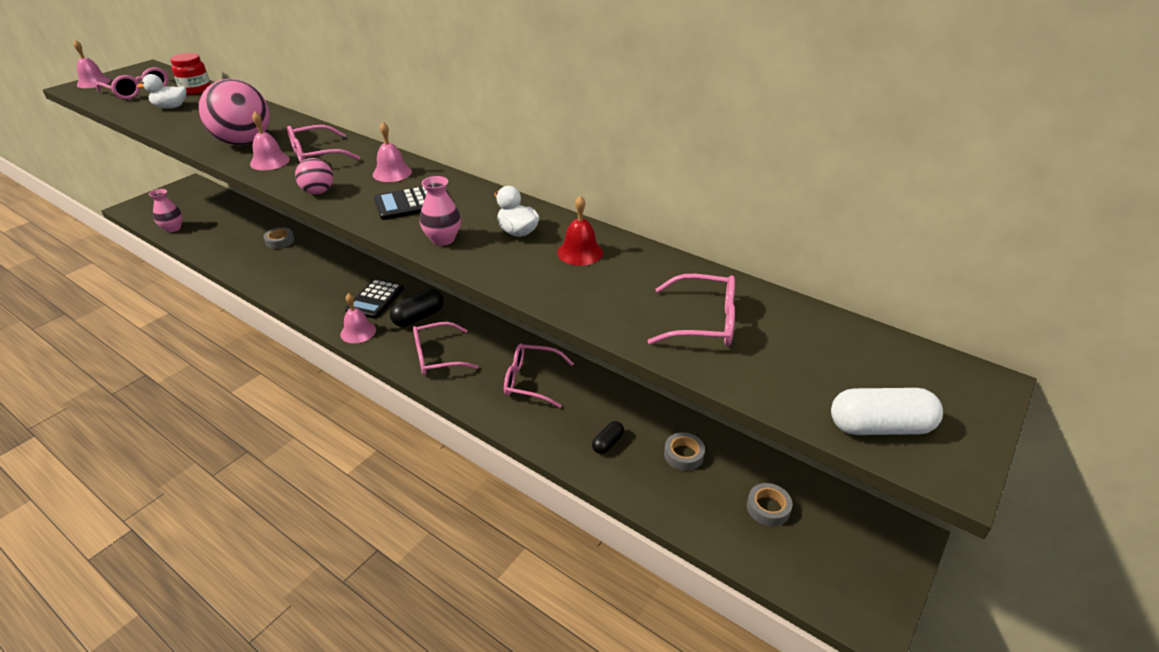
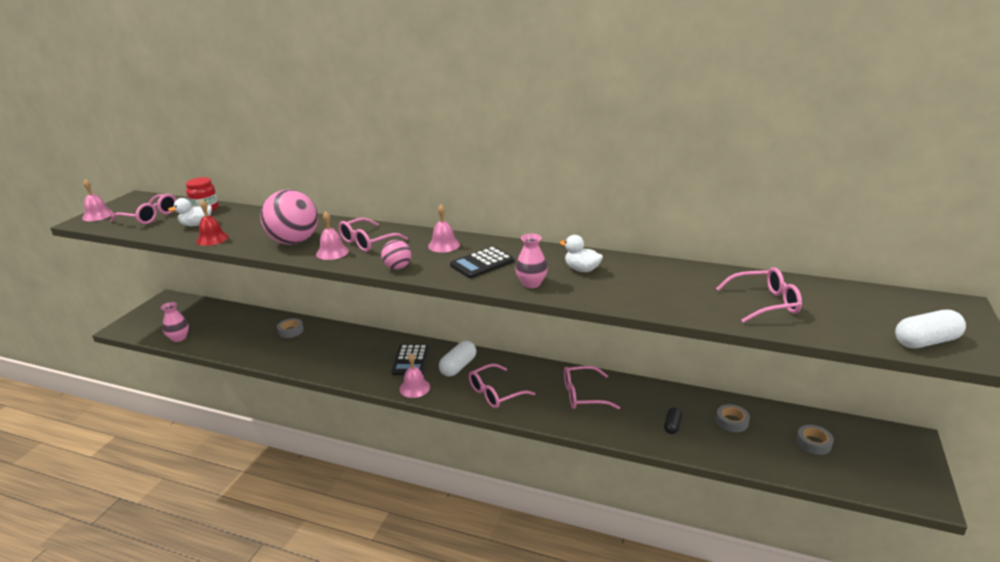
camera: 15 degrees left, 10 degrees down
black capsule [390,289,444,327] -> white capsule [439,341,476,377]
red bell [557,195,603,266] -> red bell moved to [196,200,229,246]

